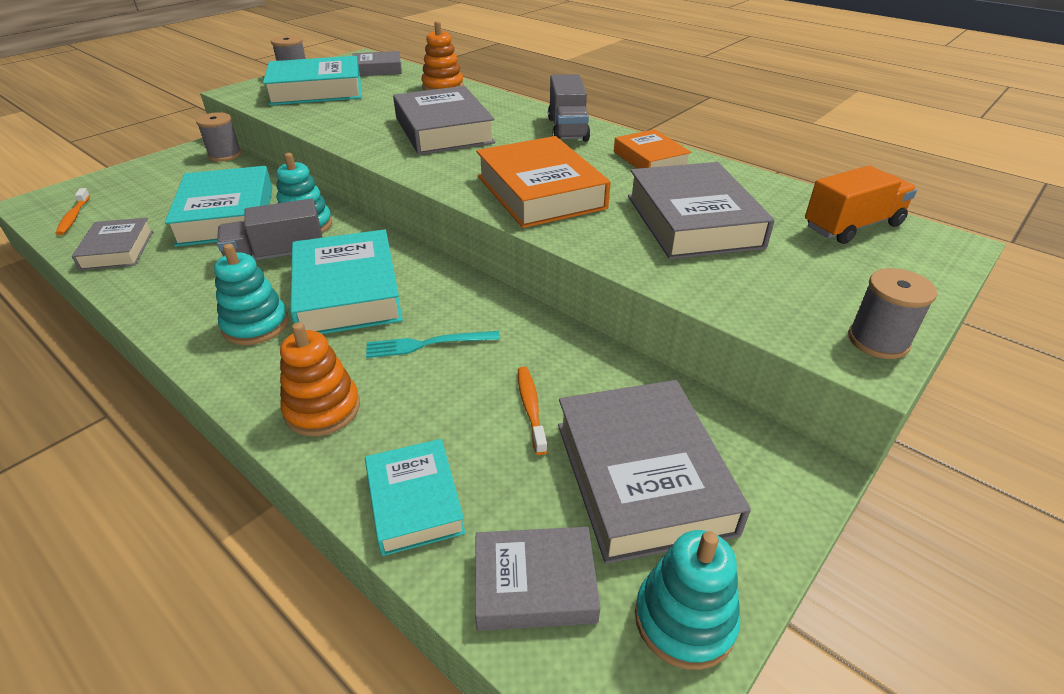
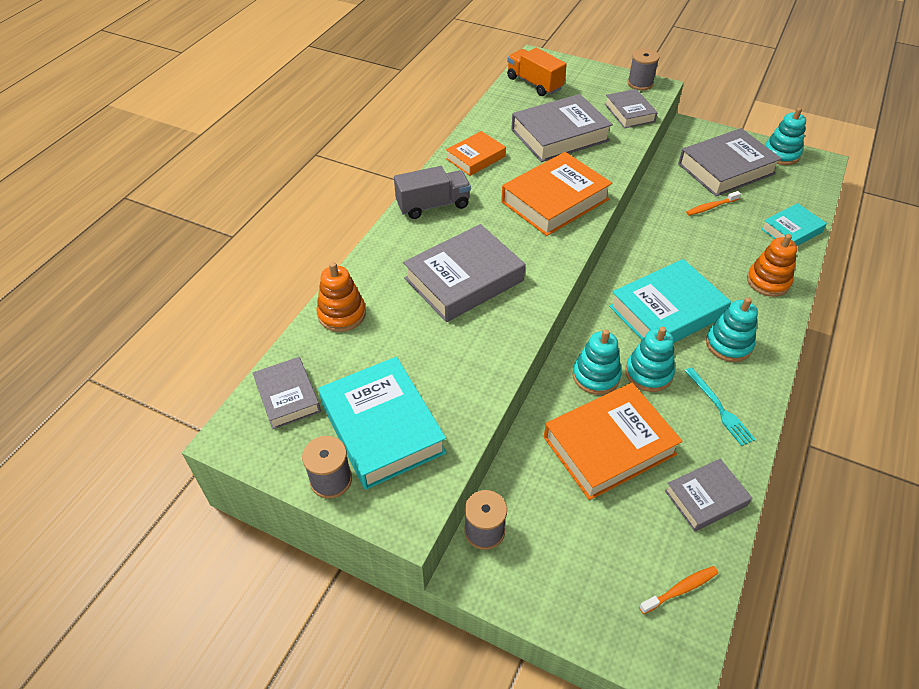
camera: 105 degrees left, 10 degrees up
turquoise book [165,166,272,247] -> orange book [544,383,683,500]
grey truck [217,199,323,261] -> turquoise stacking toy [625,327,675,392]
turquoise fork [366,331,500,358] -> turquoise fork moved to [685,368,756,446]
grey book [475,527,601,631] -> grey book moved to [605,89,657,128]

